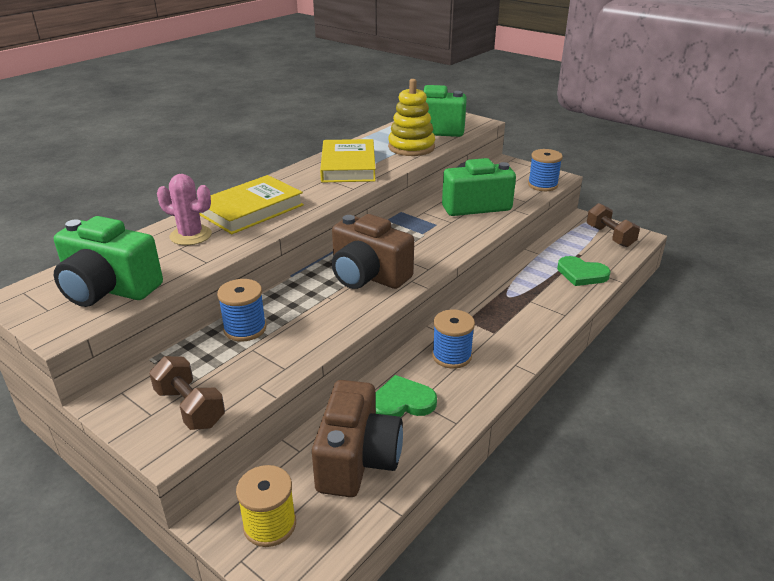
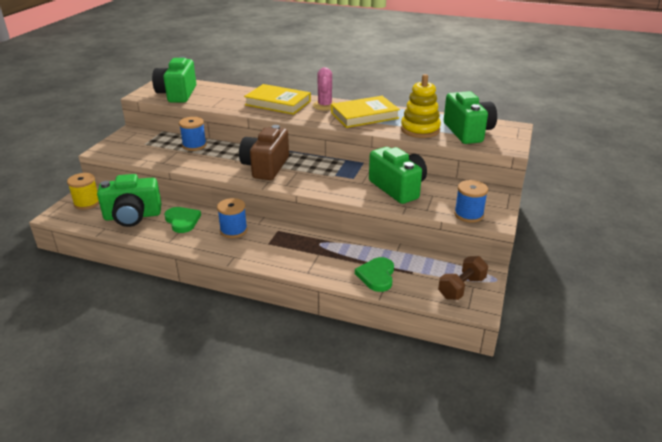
camera: 70 degrees right, 0 degrees up
brown dumbbell [149,356,225,430] -> none
pink cactus [157,174,212,245] -> pink cactus moved to [313,67,335,111]
brown camera [312,380,403,497] -> green camera [97,174,162,227]

